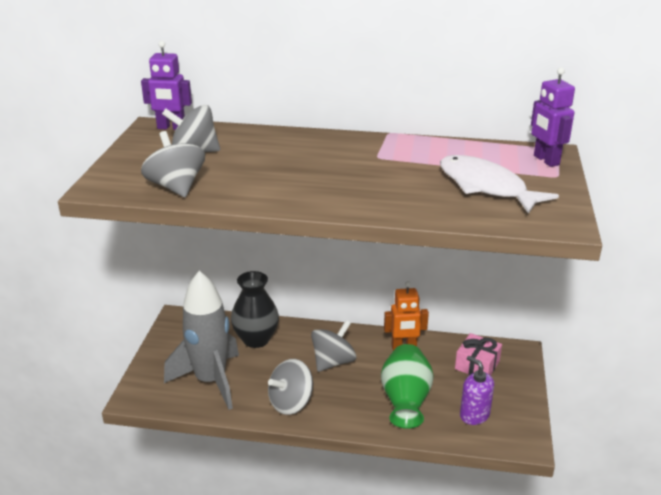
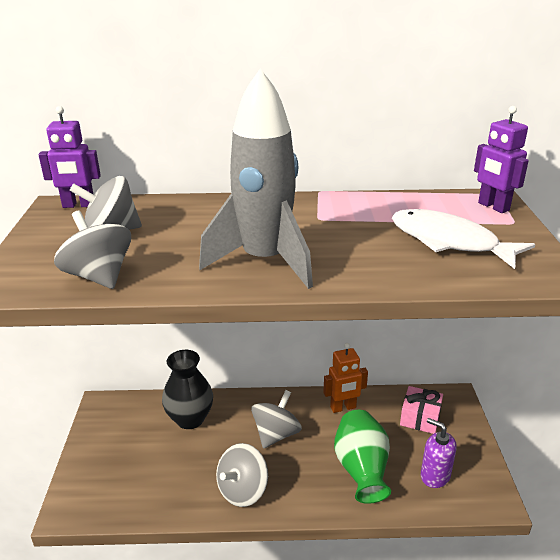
camera: 10 degrees left, 0 degrees up
grey rocket [164,271,239,410] -> grey rocket moved to [199,69,313,289]

